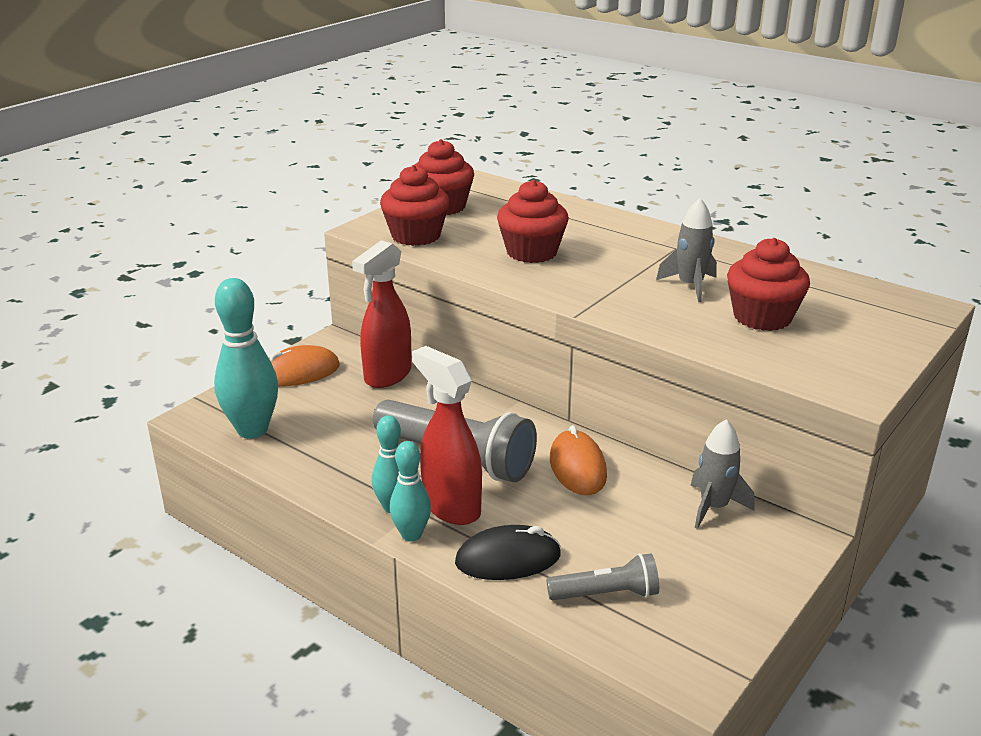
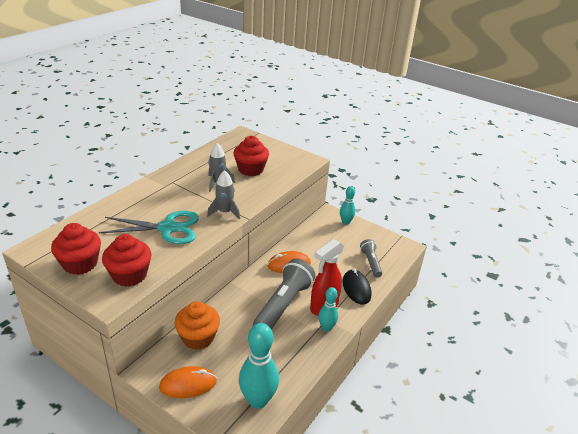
camera: 95 degrees left, 5 degrees up
orange mouse [269,345,340,387] -> orange mouse turned 75 degrees counterclockwise [159,366,217,398]
red spray bottle [352,240,412,388] -> orange cupcake [174,301,220,350]
turquoise bowling pin [390,441,431,541] -> turquoise bowling pin moved to [340,186,355,225]
red cupcake [497,180,569,263] -> turquoise scissors [99,211,199,244]
grey rocket [690,419,755,529] -> grey rocket moved to [207,170,240,220]

